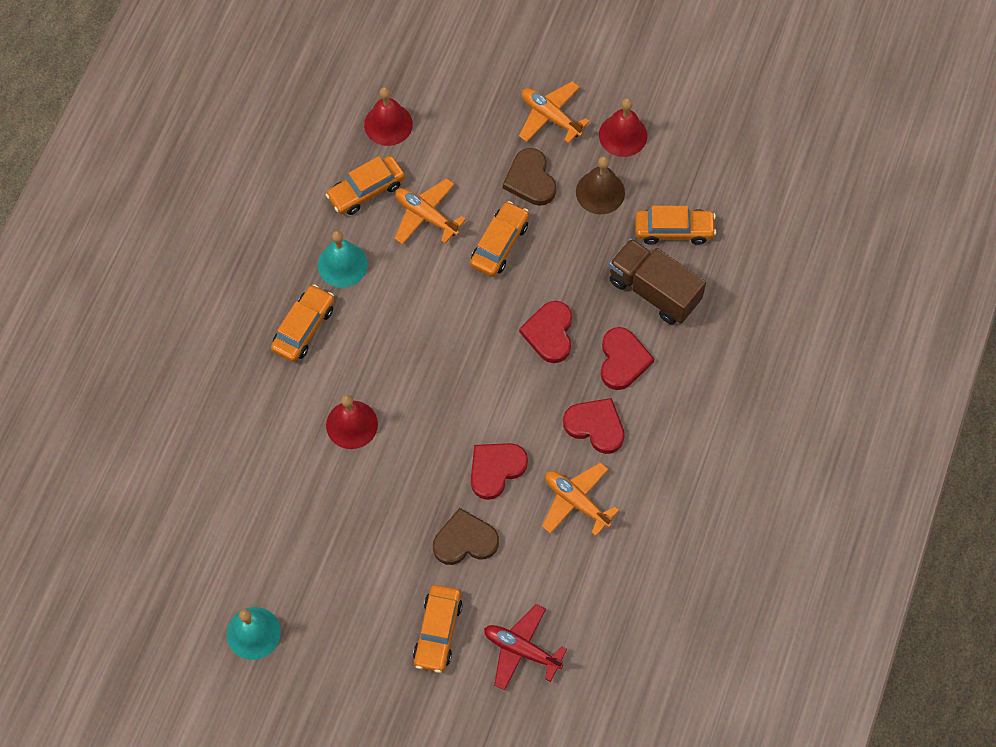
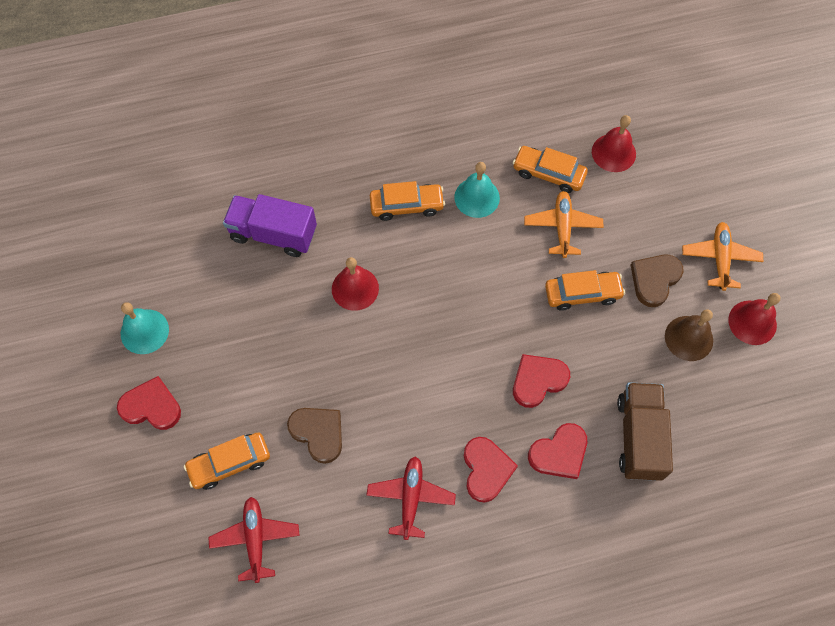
camera: 55 degrees right, 0 degrees up
red heart [471,443,528,500] -> red heart moved to [117,376,181,430]
orange plane [542,462,619,536] -> red plane [366,456,456,540]
orange car [635,206,716,245] -> none
none -> purple truck [223,194,317,257]

